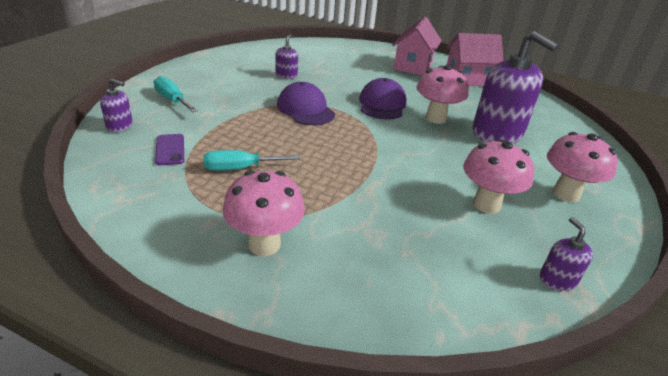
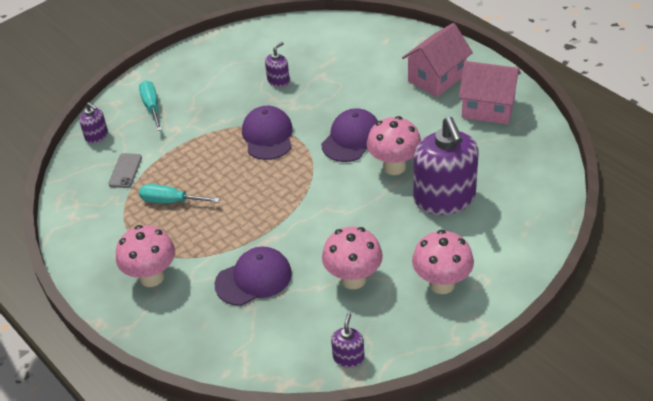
camera: 30 degrees right, 10 degrees up
purple phone [155,134,184,165] -> grey phone [108,153,142,188]
none -> purple cap [215,247,292,306]

